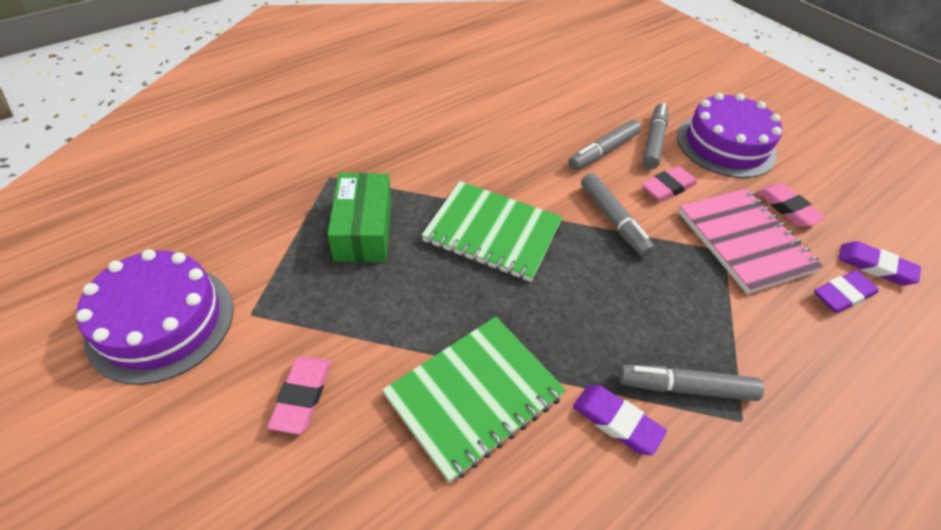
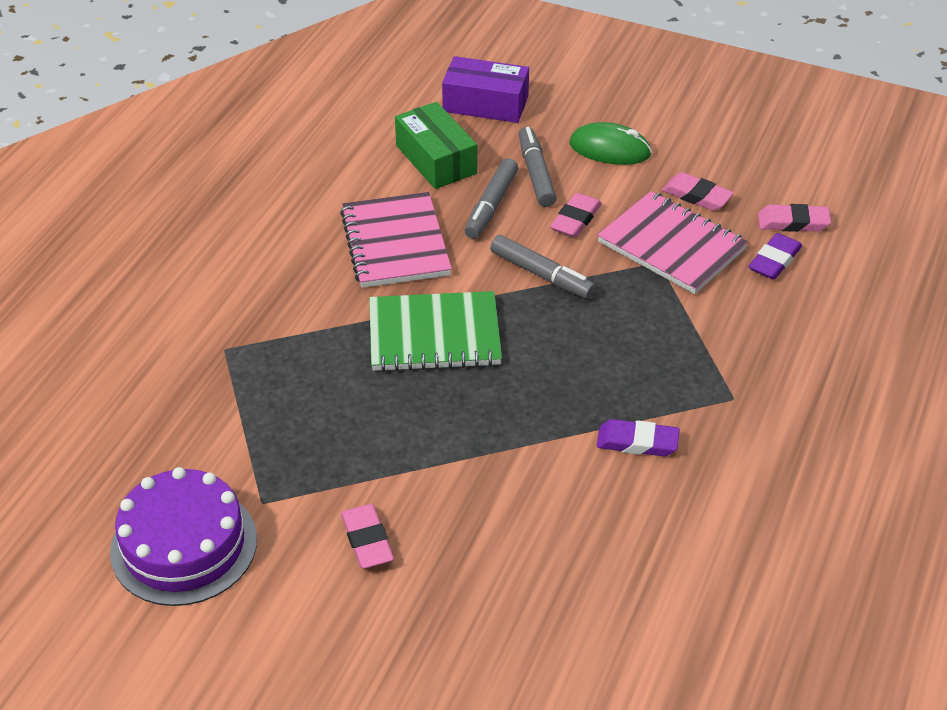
camera: 25 degrees left, 5 degrees down
green box [327,173,391,262] -> green box moved to [395,102,477,189]
green notebook [382,317,566,483] -> none
grey marker [619,365,764,401] -> none
purple cake [677,93,782,178] -> green mouse [570,122,652,165]
purple eraser [838,241,921,286] -> pink eraser [758,204,831,232]
none -> pink notebook [340,192,452,288]
none -> purple box [442,56,529,123]

